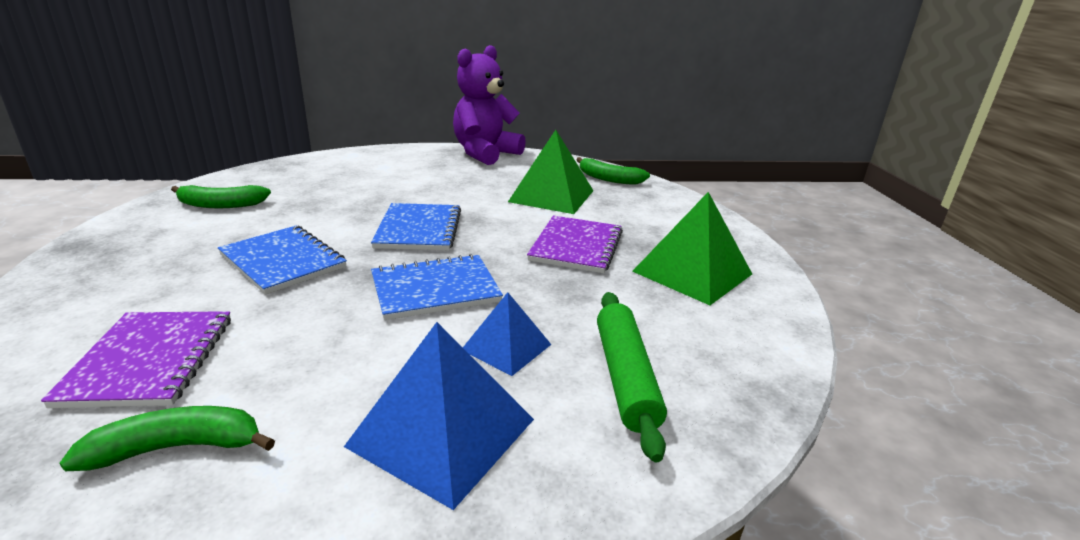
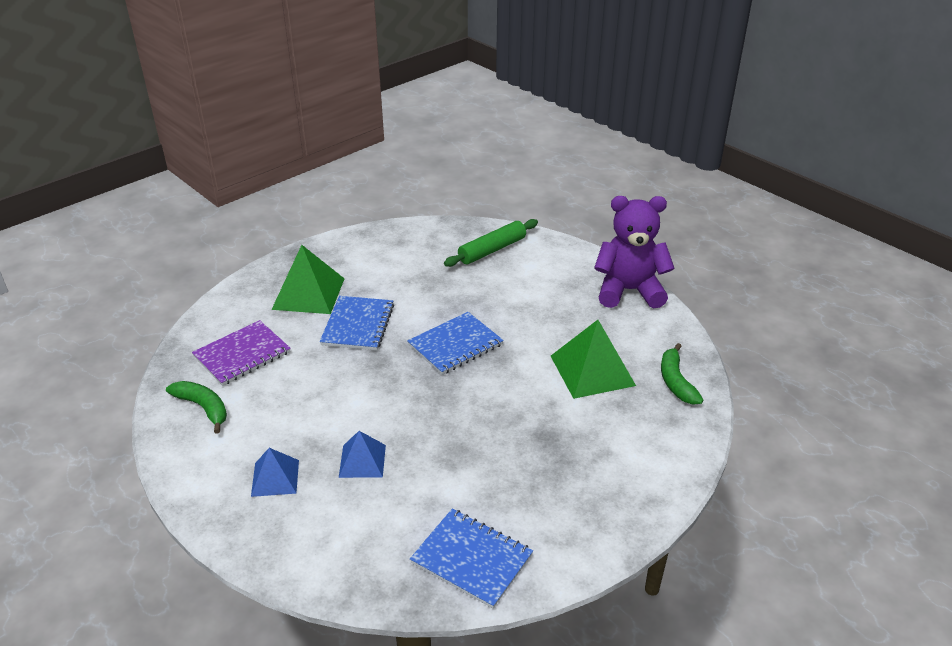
camera: 55 degrees right, 10 degrees up
green banana [171,185,271,208] -> none
blue pyramid [344,322,534,510] -> blue pyramid [251,448,299,497], size x0.59
blue notebook [371,254,503,320] -> blue notebook moved to [410,509,533,608]
purple notebook [527,215,623,273] -> none
green rolling pin [597,292,667,462] -> green rolling pin moved to [444,219,538,267]
green pyramid [632,192,752,305] -> green pyramid moved to [271,245,345,314]

